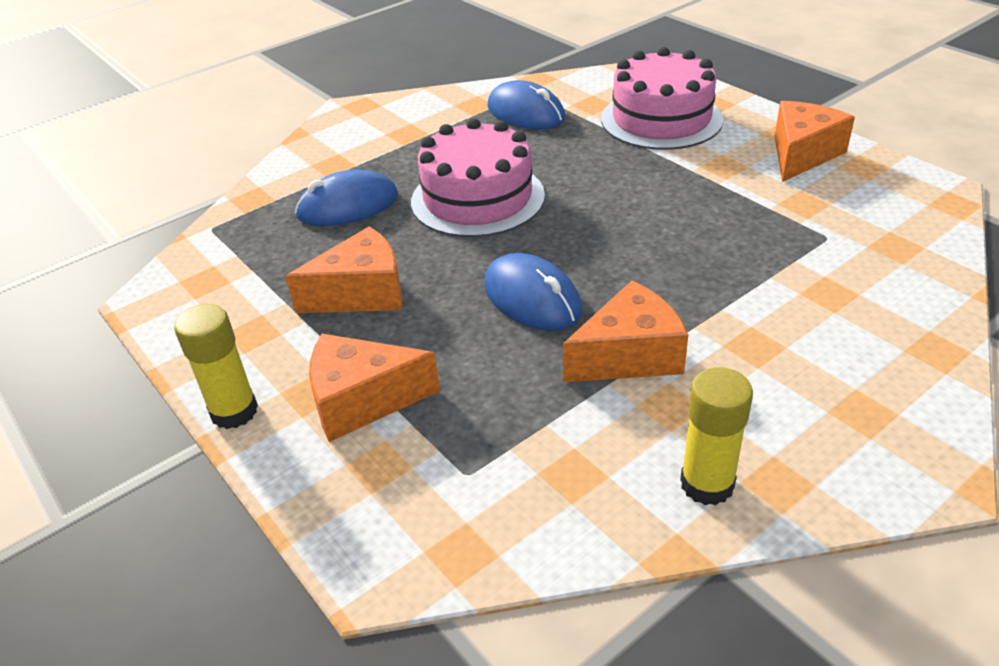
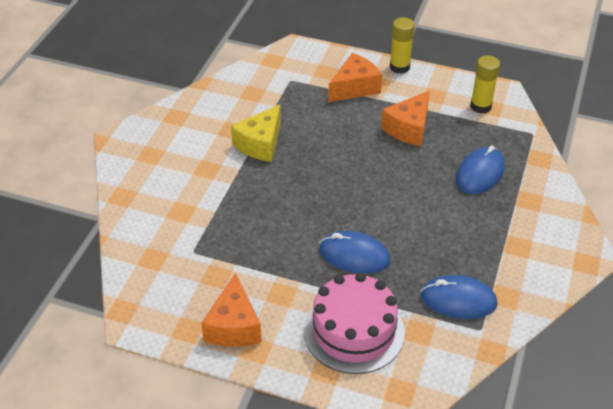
camera: 145 degrees right, 5 degrees up
pink cake [411,118,545,237] -> none
blue mouse [484,253,583,331] -> blue mouse moved to [319,231,391,274]
orange cheese [563,281,688,382] -> yellow cheese [231,104,281,162]
yellow glue stick [680,367,753,505] -> yellow glue stick moved to [470,55,500,114]

